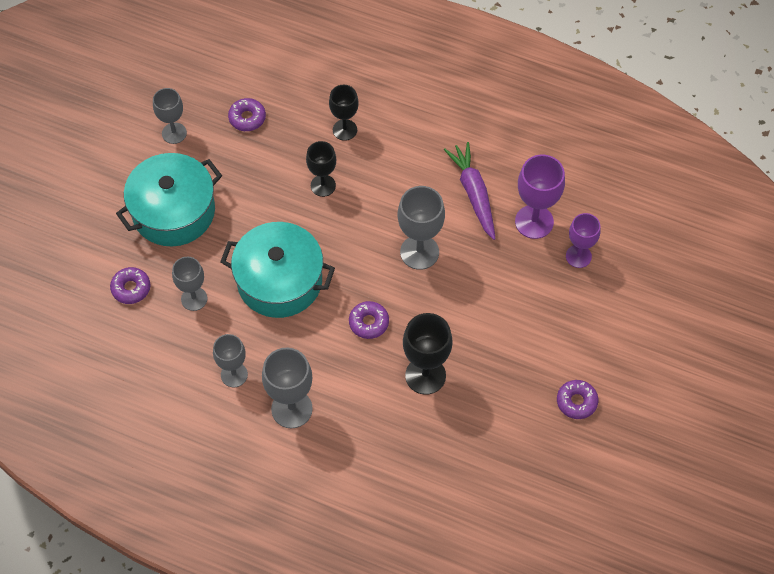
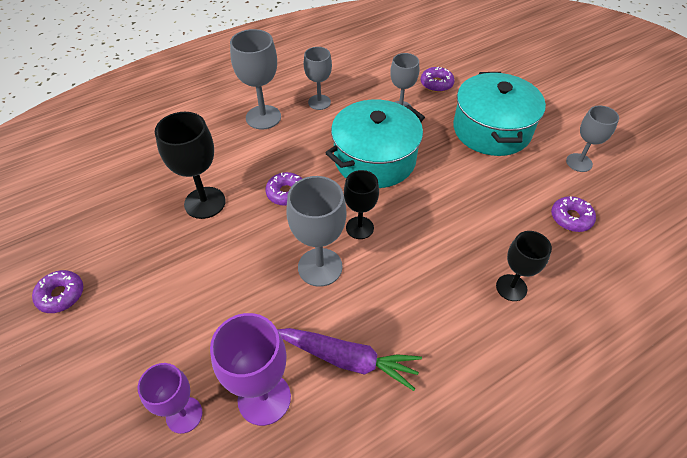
camera: 125 degrees right, 10 degrees down
black goblet [306,141,336,197] -> black goblet moved to [344,170,379,239]

